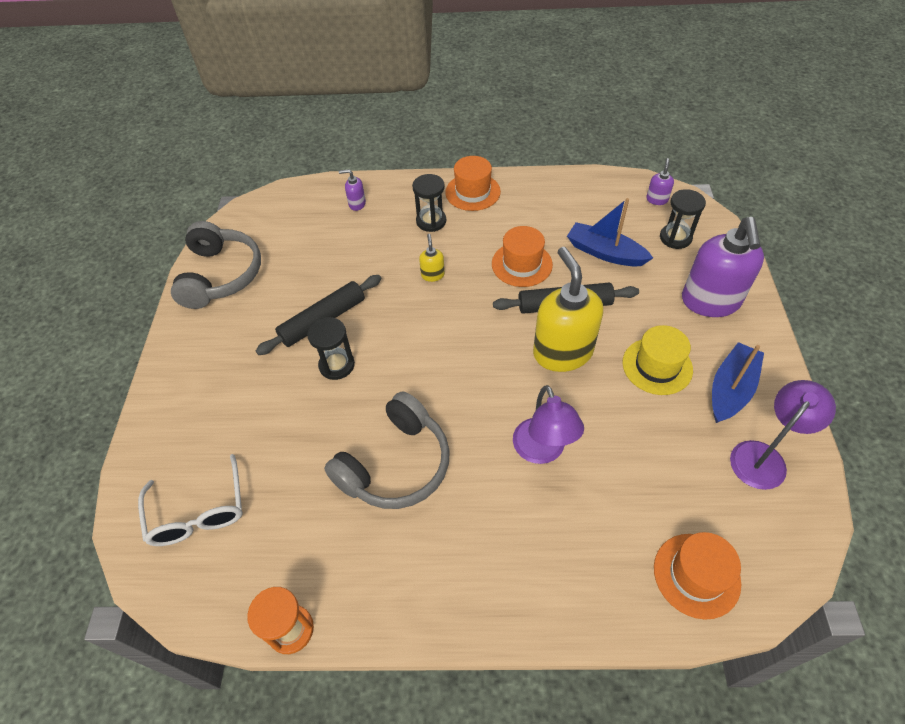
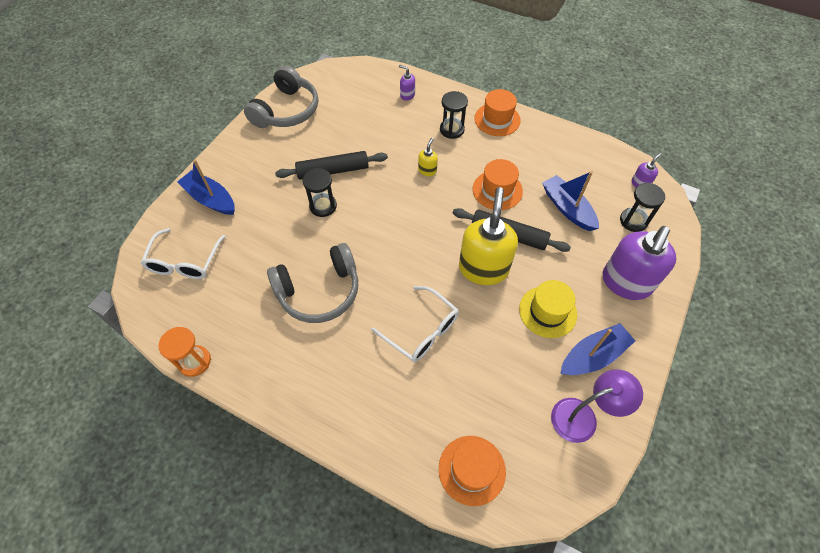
camera: 25 degrees right, 5 degrees up
purple lamp [513,385,584,464] -> white glasses [371,286,459,362]
none -> blue boat [177,160,235,215]

